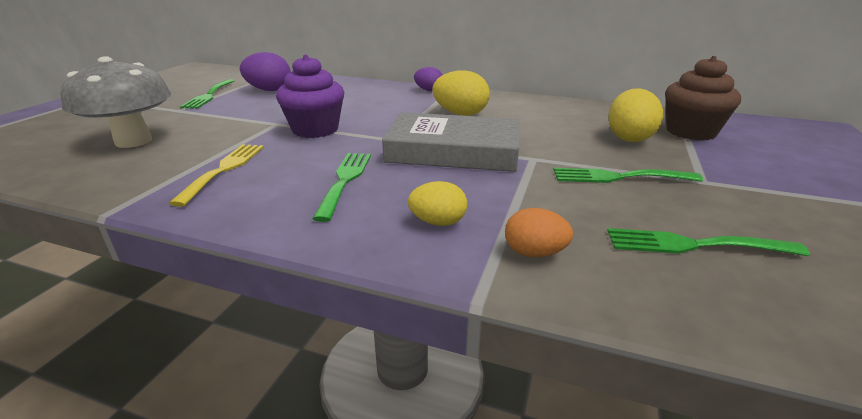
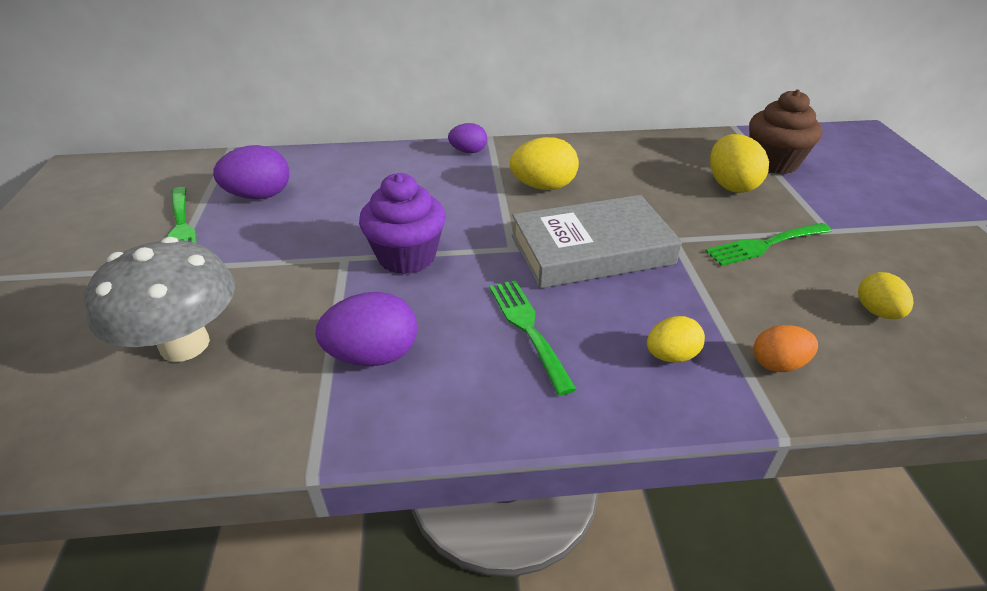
camera: 25 degrees left, 10 degrees up
yellow fork [169,144,264,207] -> purple egg [315,292,417,366]
green fork [607,228,810,256] -> yellow egg [858,272,914,319]

